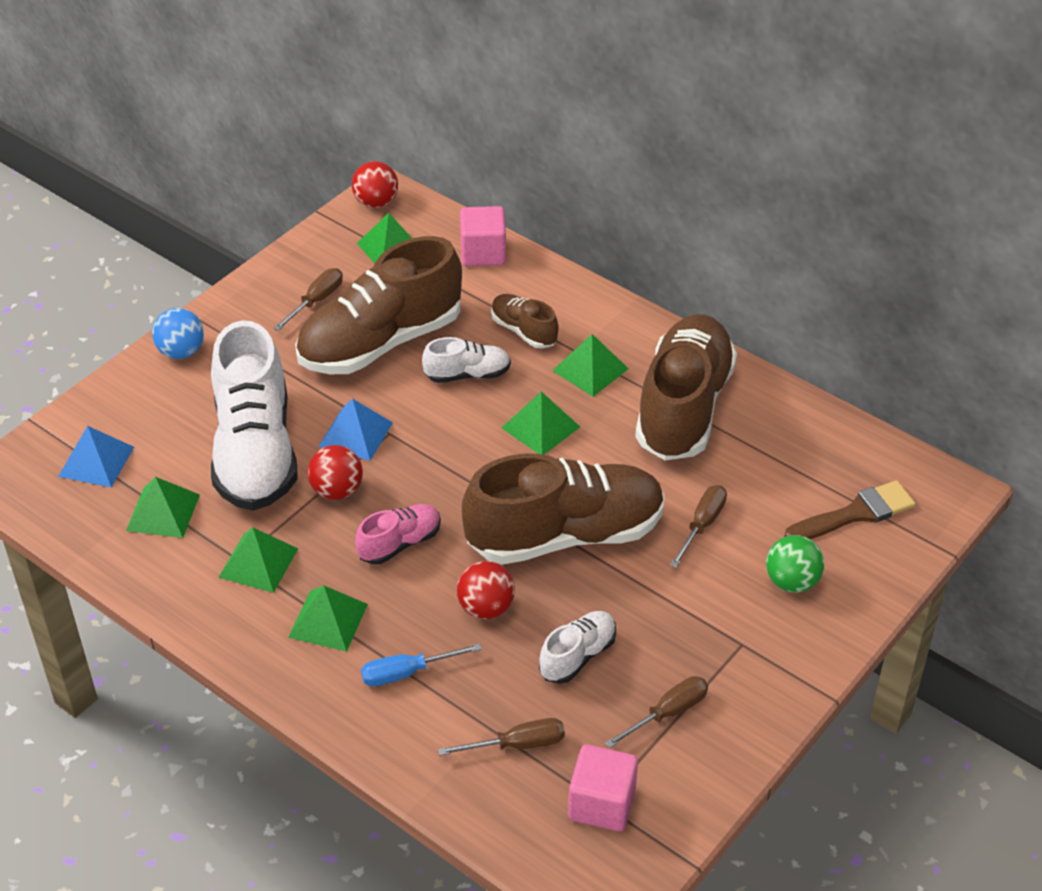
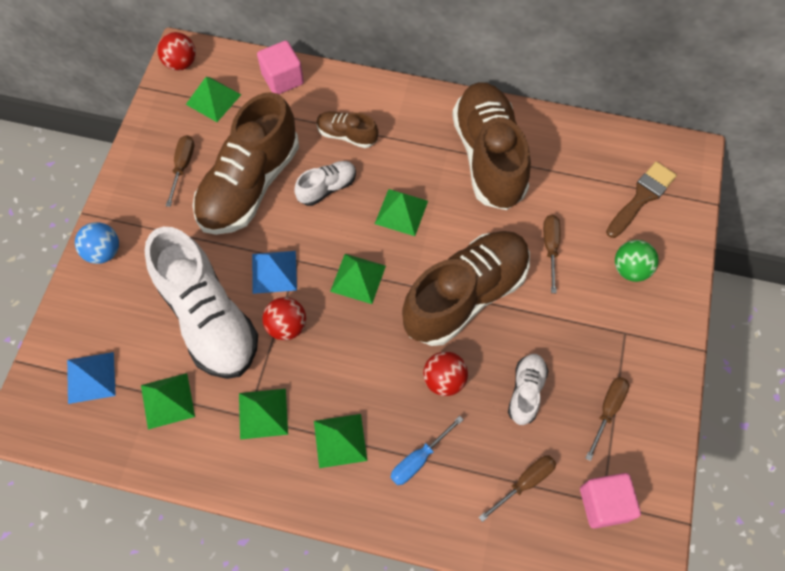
camera: 25 degrees left, 20 degrees up
pink shoe [355,504,441,564] -> none
green pyramid [552,334,629,397] -> green pyramid moved to [330,254,386,304]

